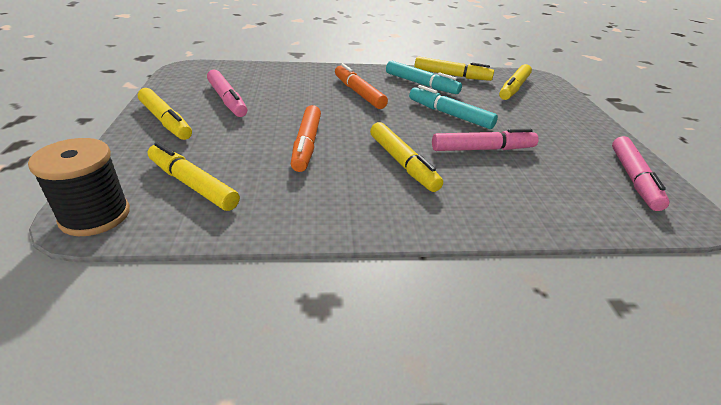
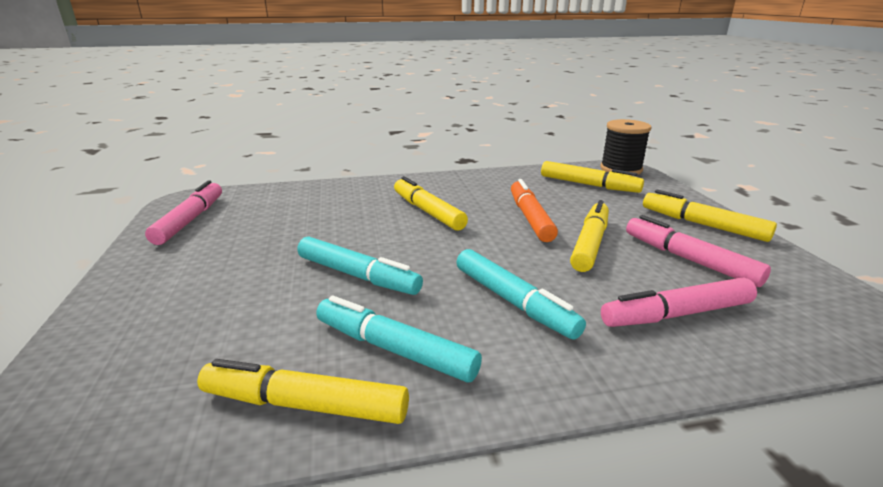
camera: 175 degrees right, 10 degrees down
orange marker [335,63,388,109] -> turquoise marker [456,249,586,340]
pink marker [432,129,539,151] -> pink marker moved to [601,278,757,327]
yellow marker [499,64,532,100] -> yellow marker moved to [570,200,609,272]

